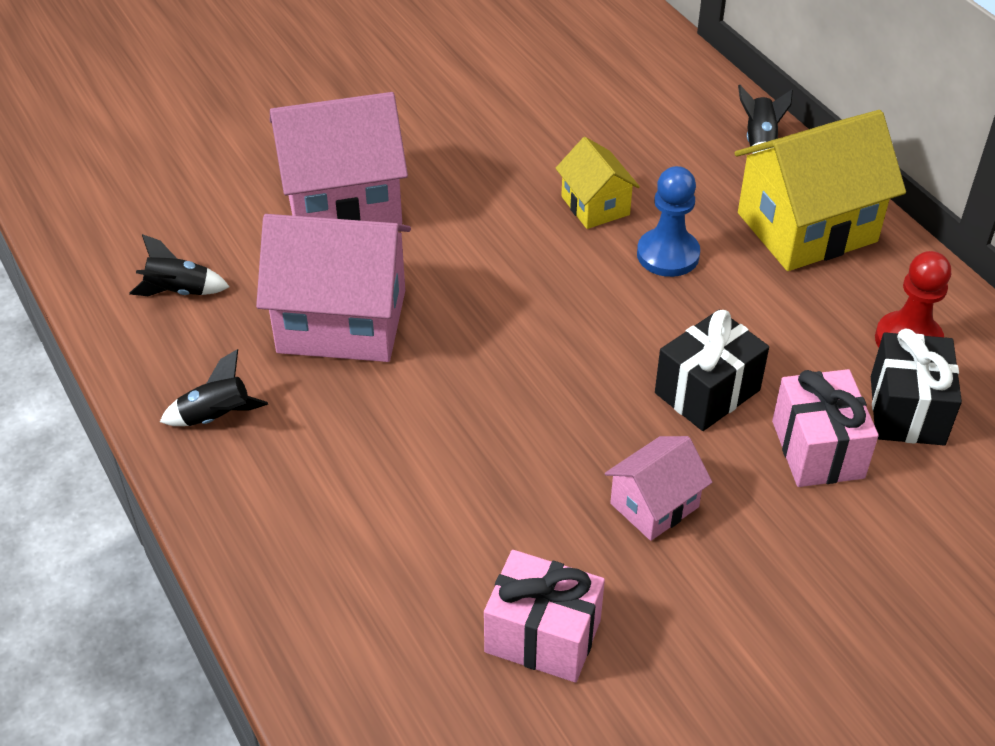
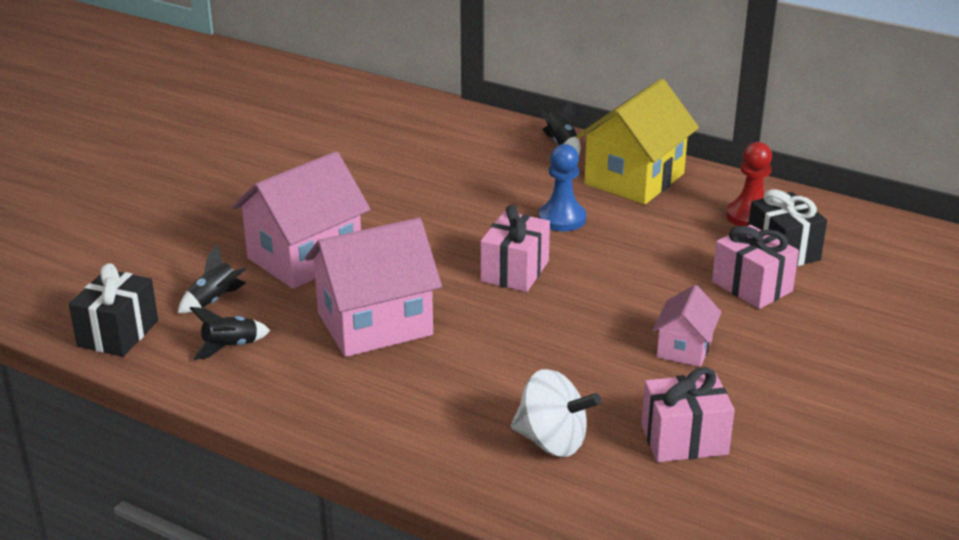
camera: 30 degrees left, 15 degrees down
black rocket [160,349,268,426] -> black rocket moved to [178,245,247,313]
yellow house [555,137,640,229] -> none
black gift [655,310,769,431] -> black gift moved to [69,263,158,357]
none -> pink gift [481,205,550,292]
none -> white spinning top [511,369,601,457]

